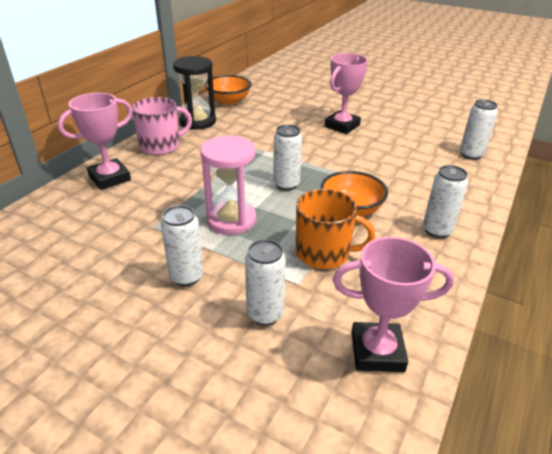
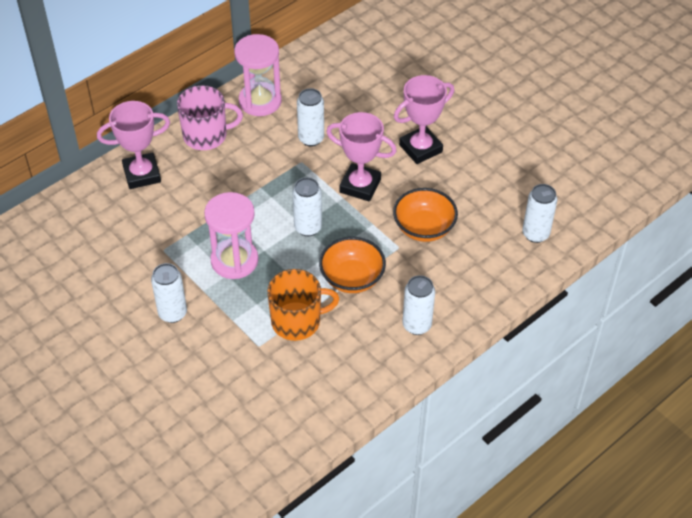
camera: 20 degrees right, 15 degrees up
black hourglass [173,56,216,130] -> pink hourglass [234,34,282,116]
orange bowl [205,75,252,105] -> orange bowl moved to [393,188,458,242]
white can [245,239,286,326] -> white can moved to [297,88,324,147]
orange mug [296,189,375,269] -> orange mug turned 45 degrees counterclockwise [267,269,339,341]
pink trophy [333,237,454,372] -> pink trophy moved to [326,112,396,201]

